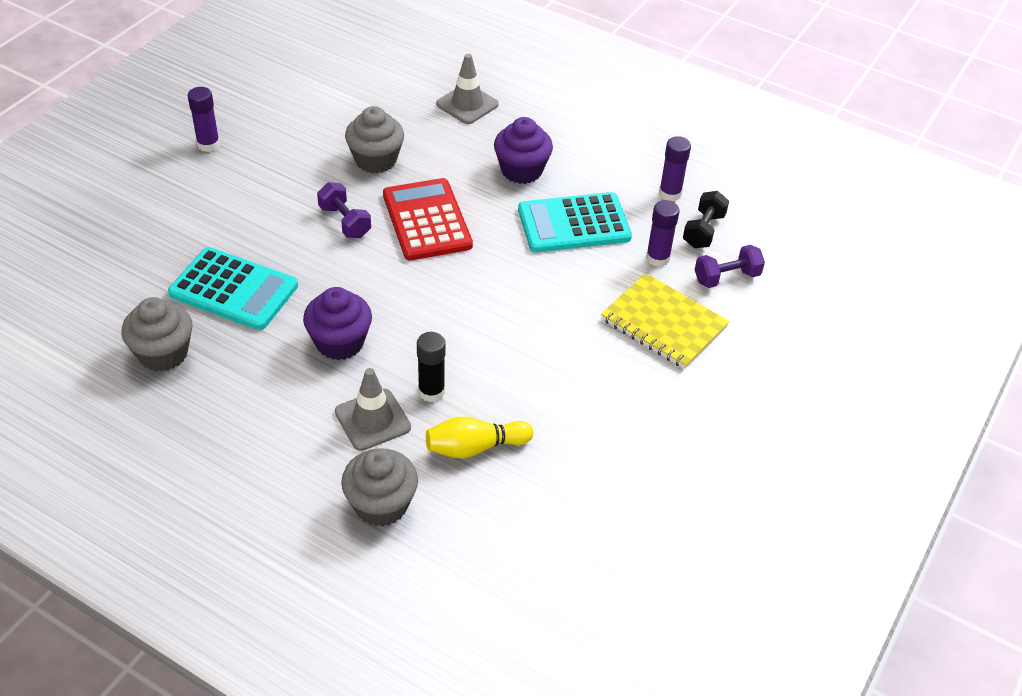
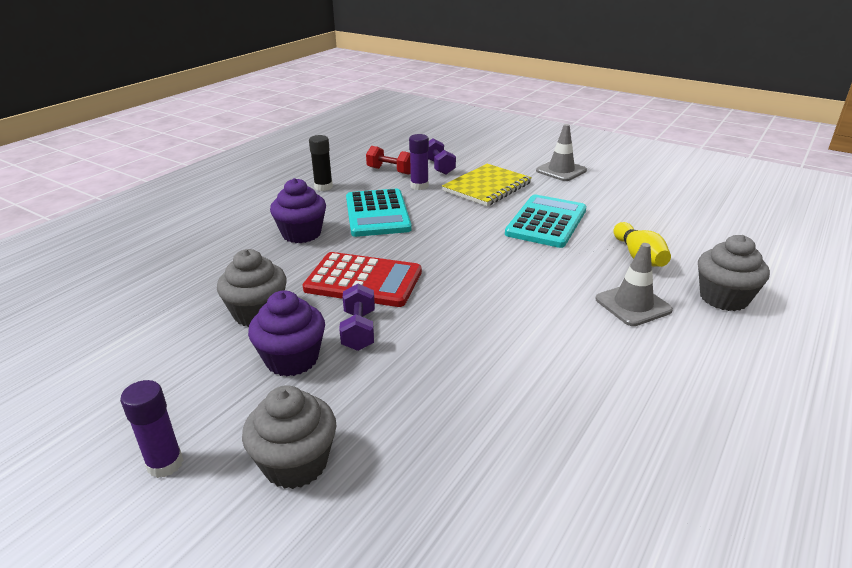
camera: 85 degrees left, 15 degrees down
grey cupcake [121,297,193,372] -> grey cupcake moved to [242,385,336,489]
turquoise calculator [168,247,298,330] -> turquoise calculator moved to [505,195,586,248]
purple cupcake [303,287,372,360] -> purple cupcake moved to [248,290,325,376]
purple dumbbell [317,182,371,238] -> purple dumbbell turned 60 degrees counterclockwise [339,284,375,351]
red calculator [383,178,473,261] -> red calculator turned 150 degrees counterclockwise [303,252,422,307]
black glue stick [417,332,446,402] -> black glue stick moved to [309,135,333,191]
grey traffic cone [436,54,499,124] -> grey traffic cone moved to [536,124,587,181]
purple glue stick [659,136,691,201] -> none
black dumbbell [683,191,729,248] -> red dumbbell [366,146,411,175]

